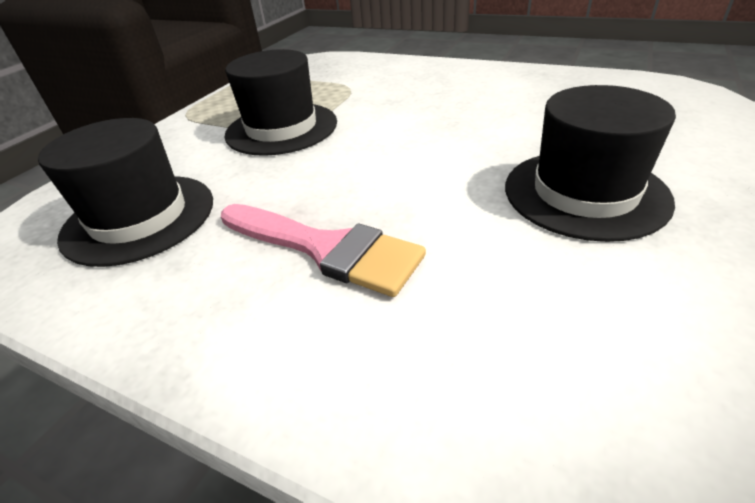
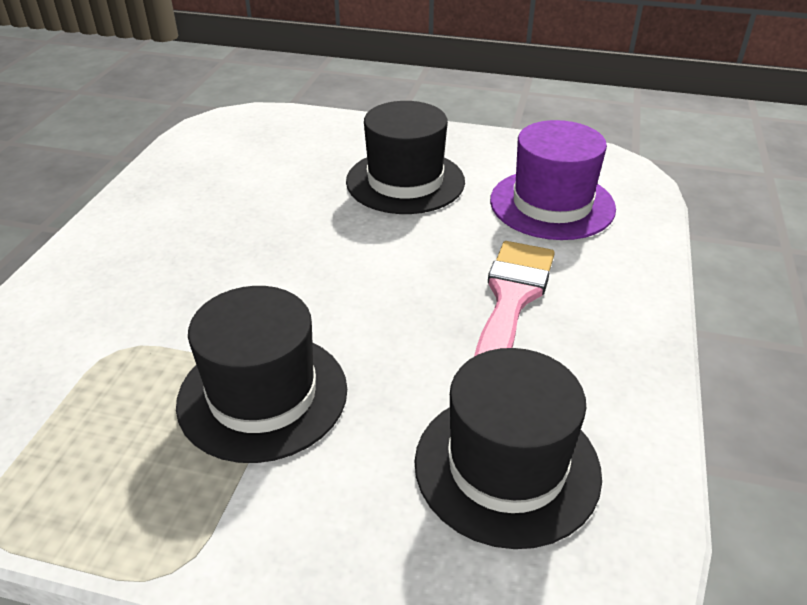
camera: 105 degrees left, 0 degrees up
none -> purple hat [490,120,616,240]

